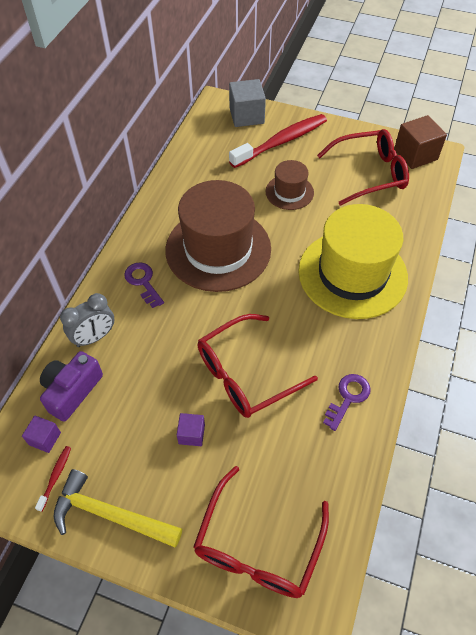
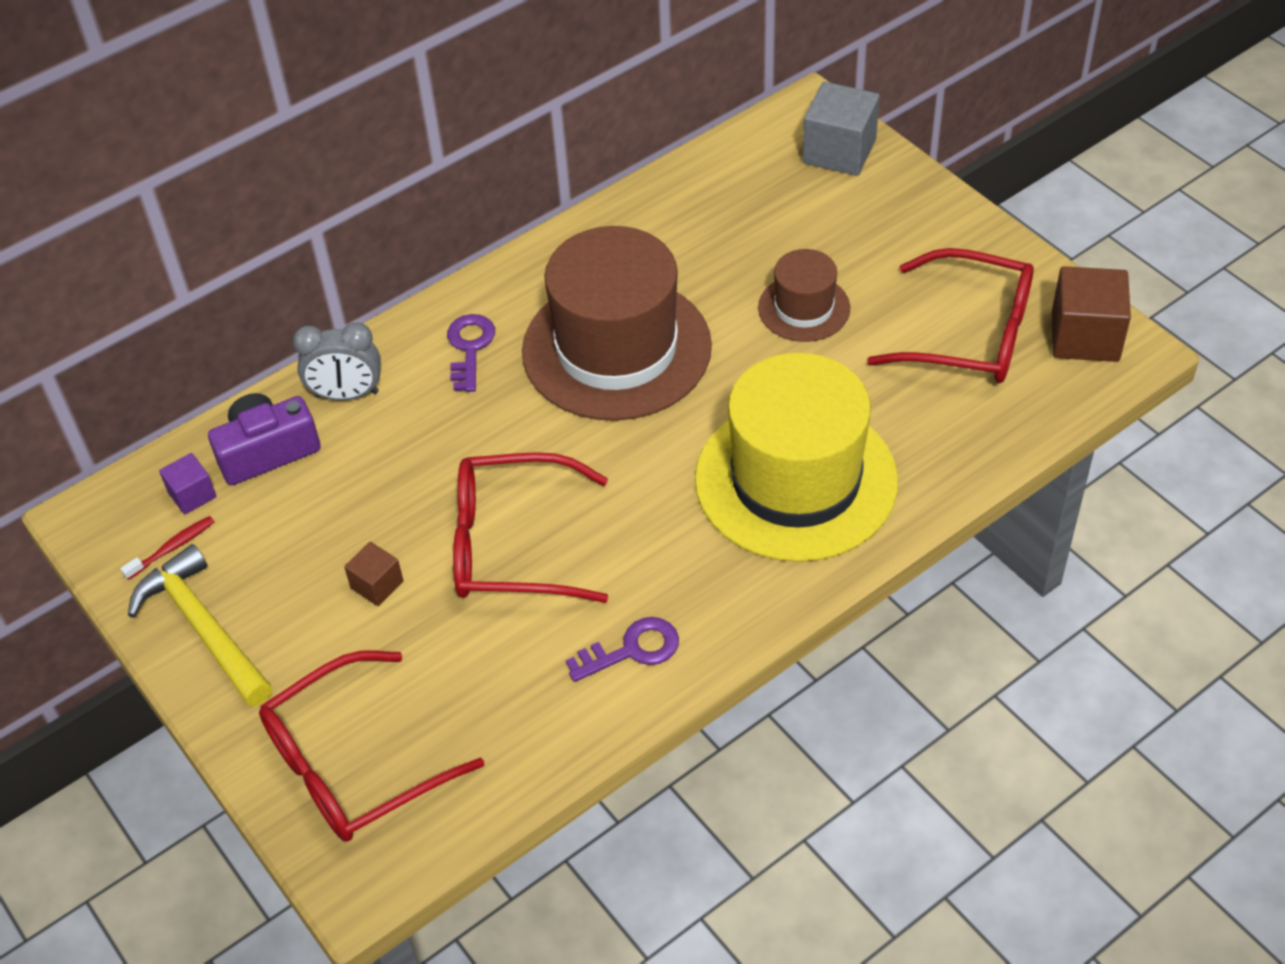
camera: 35 degrees right, 5 degrees down
purple cube [177,413,205,446] -> brown cube [344,542,404,606]
red toothbrush [229,114,327,168] -> none

